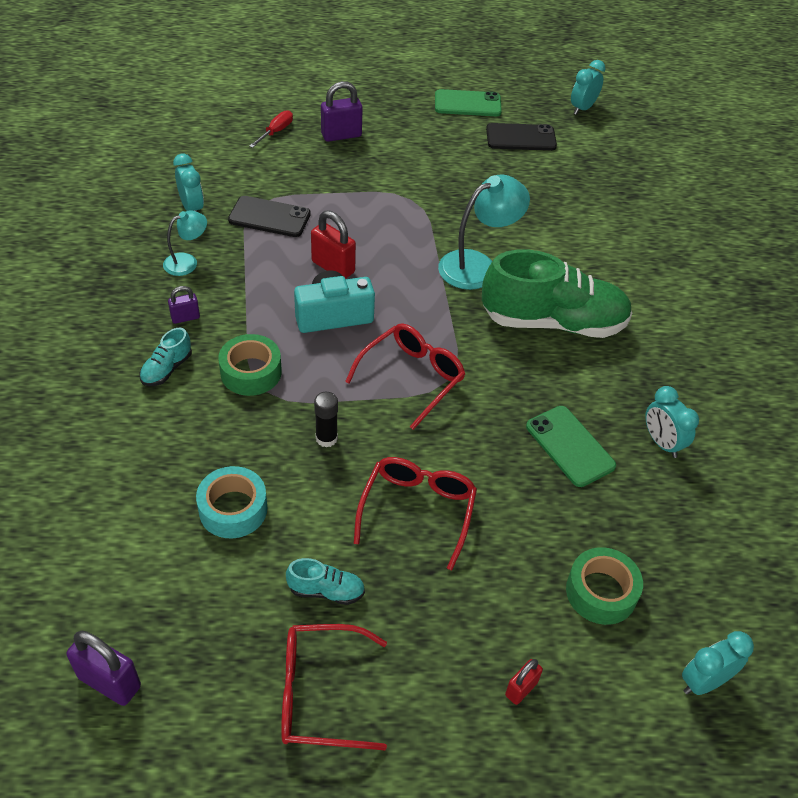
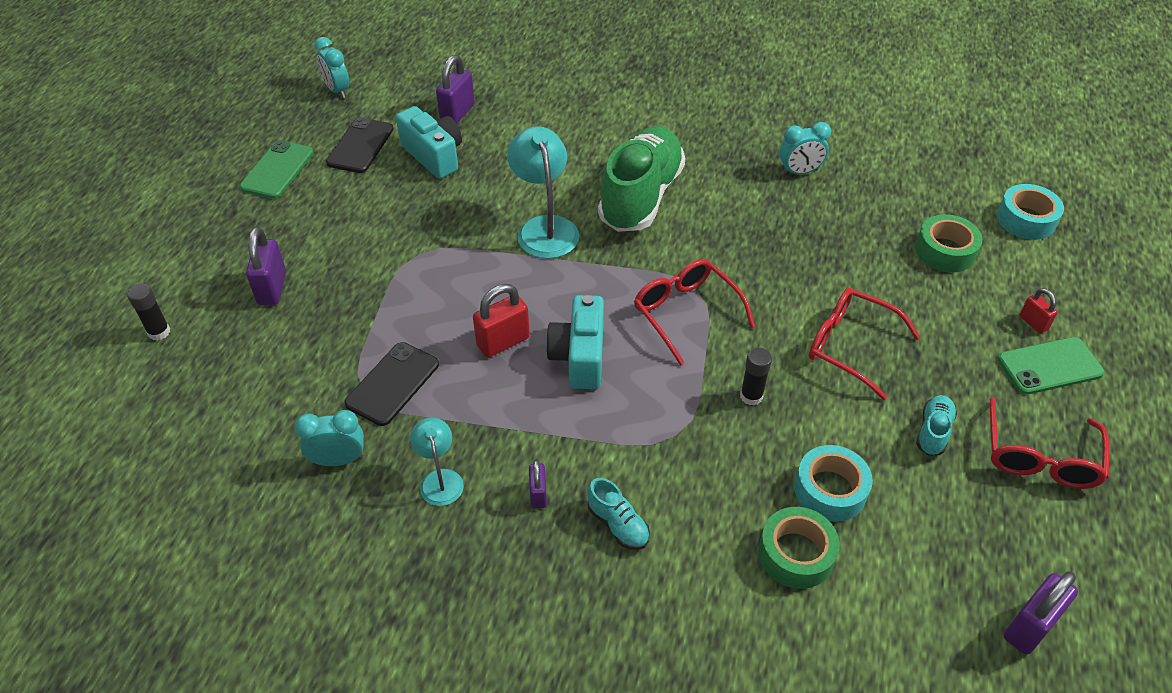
camera: 70 degrees left, 0 degrees up
green tape [218,334,282,396] -> green tape moved to [758,507,840,589]
red screwdriver [249,110,293,148] -> none
green phone [526,406,616,487] -> green phone moved to [998,337,1104,395]
turquoise clock [682,631,754,695] -> turquoise tape [997,184,1064,240]
none -> black glue stick [127,283,170,341]
none -> turquoise camera [396,106,462,179]
none -> purple padlock [436,55,475,124]

